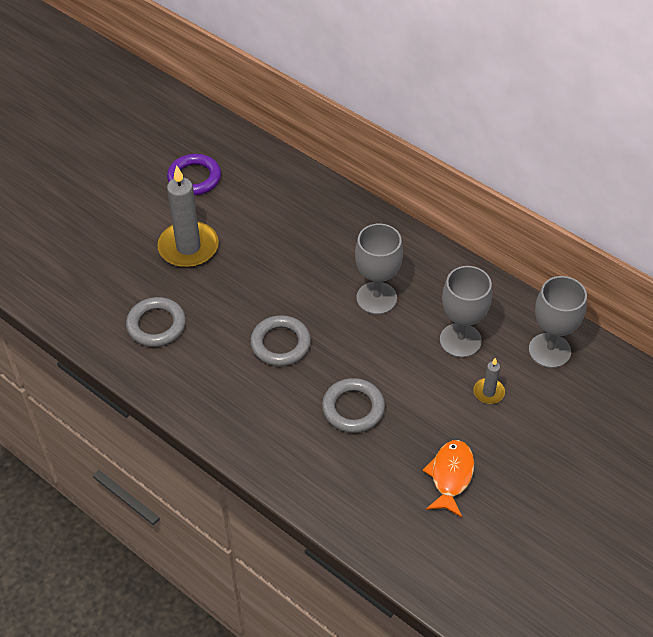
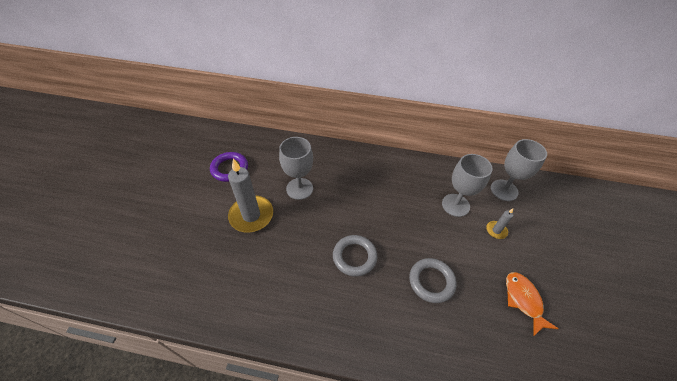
camera: 30 degrees left, 0 degrees up
grey ring [126,297,186,347] -> none
grey goblet [355,224,403,314] -> grey goblet moved to [279,137,313,200]

